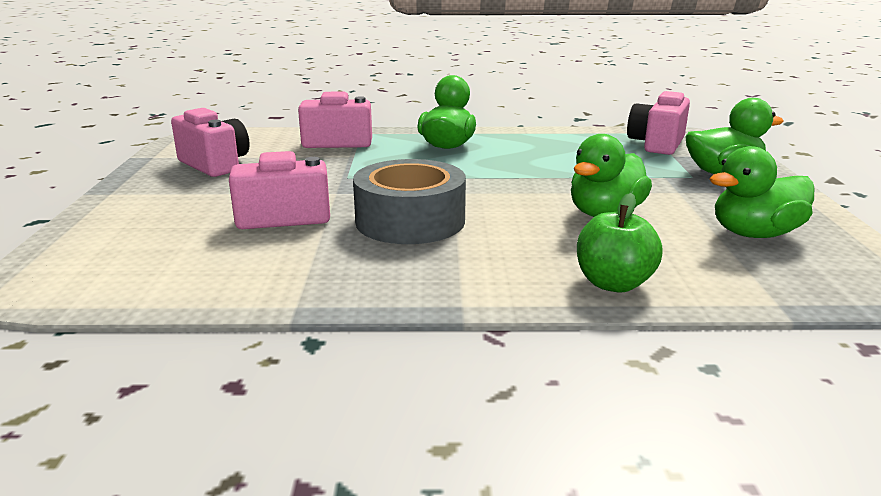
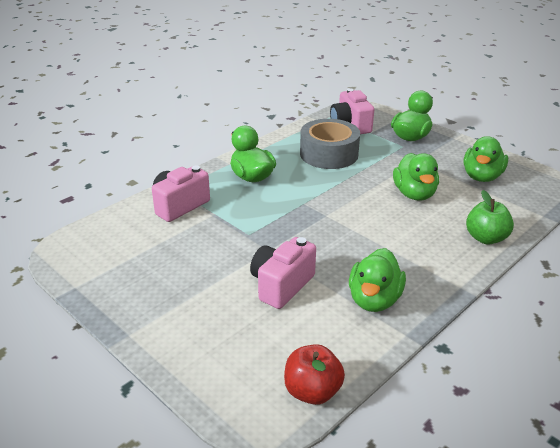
camera: 45 degrees left, 10 degrees up
pink camera [171,108,250,177] -> none
grey tape [353,159,466,244] -> grey tape moved to [300,119,360,169]
none -> red apple [284,344,345,405]
none -> green duck [349,248,406,312]

